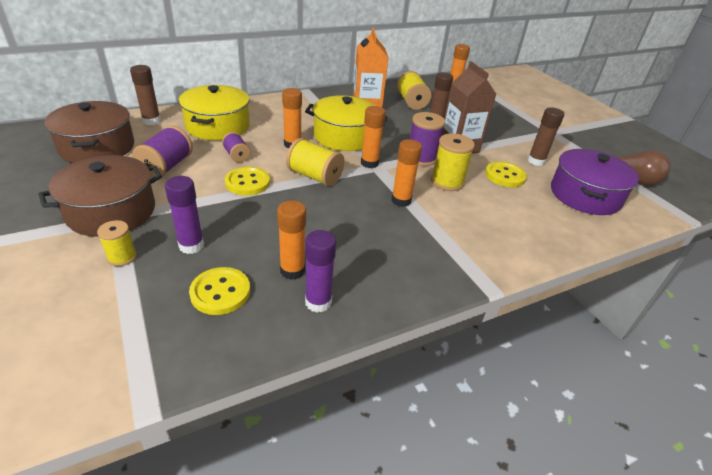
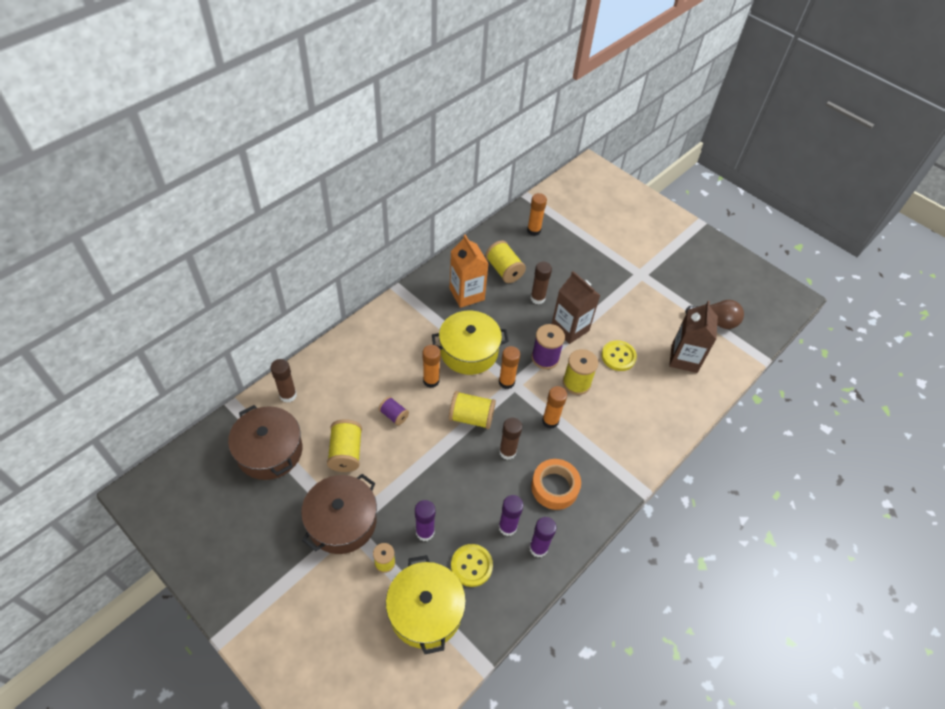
camera: 20 degrees left, 15 degrees up
purple spool [132,126,193,178] -> yellow spool [327,419,362,472]
yellow pot [179,85,250,140] -> yellow pot moved to [386,555,466,654]
yellow button [225,167,270,196] -> none
orange glue stick [277,200,306,280] -> purple glue stick [499,495,523,536]
brown glue stick [528,107,564,166] -> brown glue stick moved to [499,417,522,460]
purple pot [551,149,639,215] -> brown carton [669,301,718,373]
none -> orange tape [531,459,581,510]

